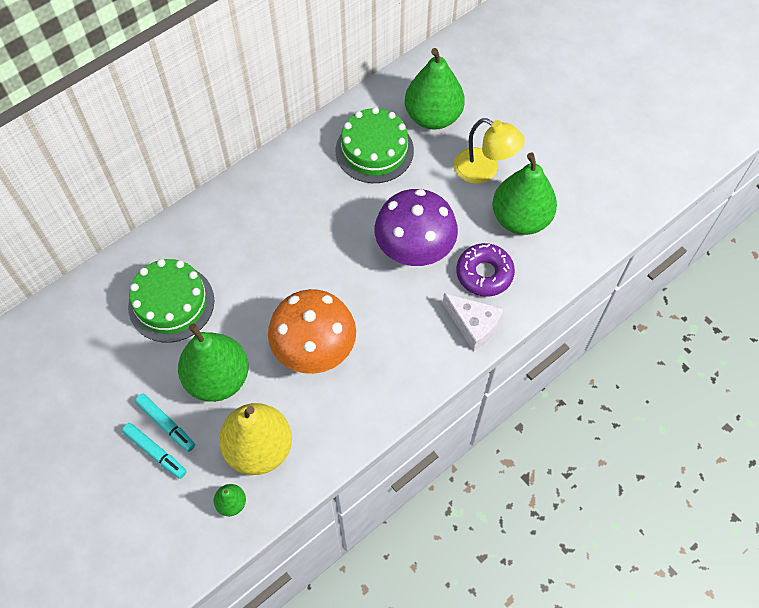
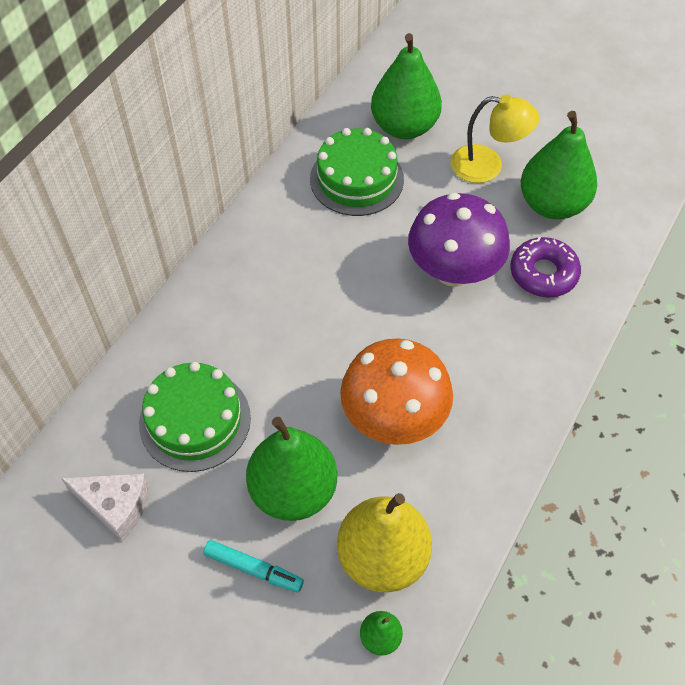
camera: 20 degrees left, 5 degrees down
turquoise marker [122,423,187,479] -> none
white cheese [443,293,503,351] -> white cheese moved to [61,473,150,542]

